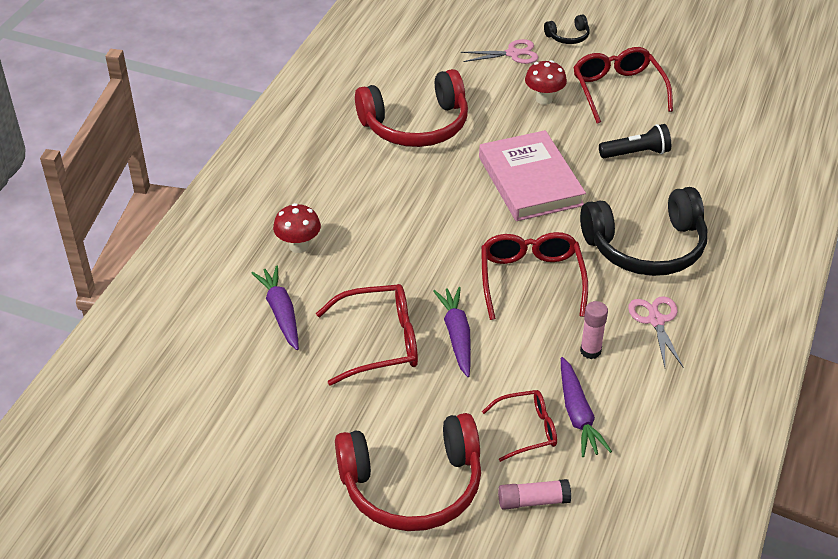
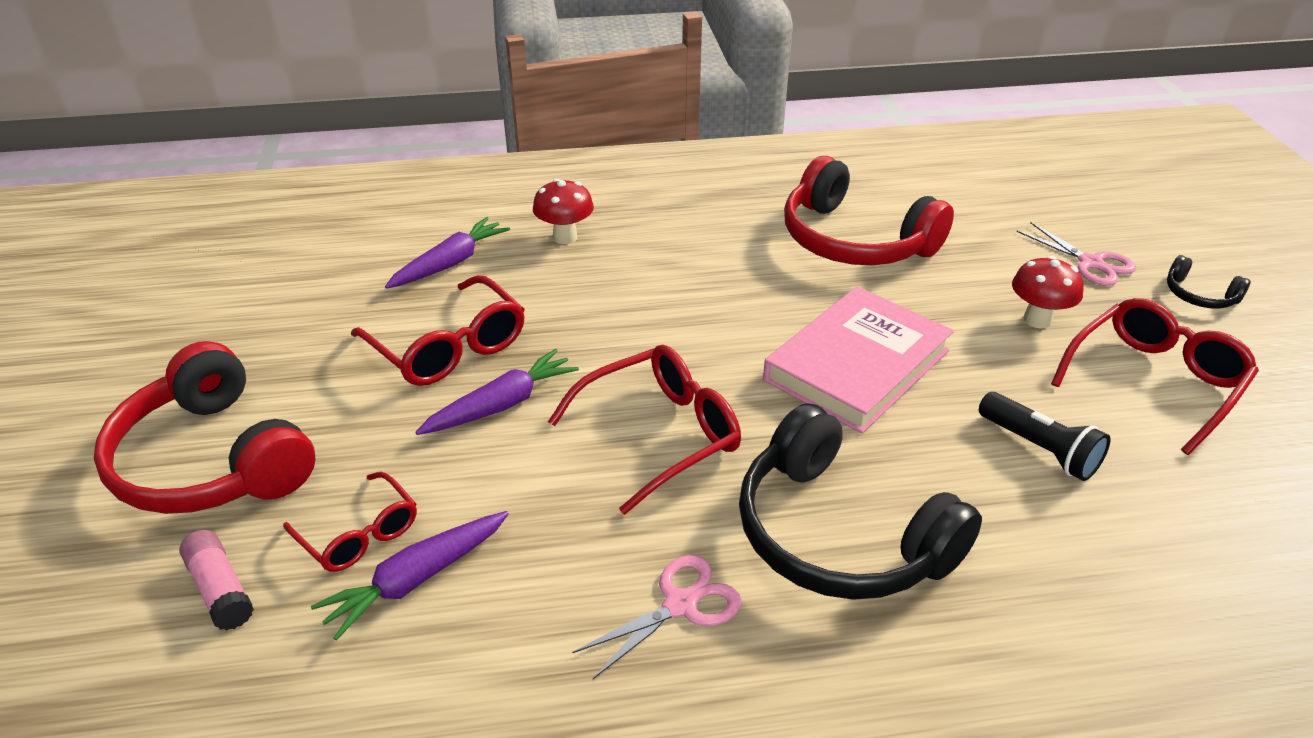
camera: 60 degrees right, 5 degrees down
pink glue stick [580,301,608,359] -> none

